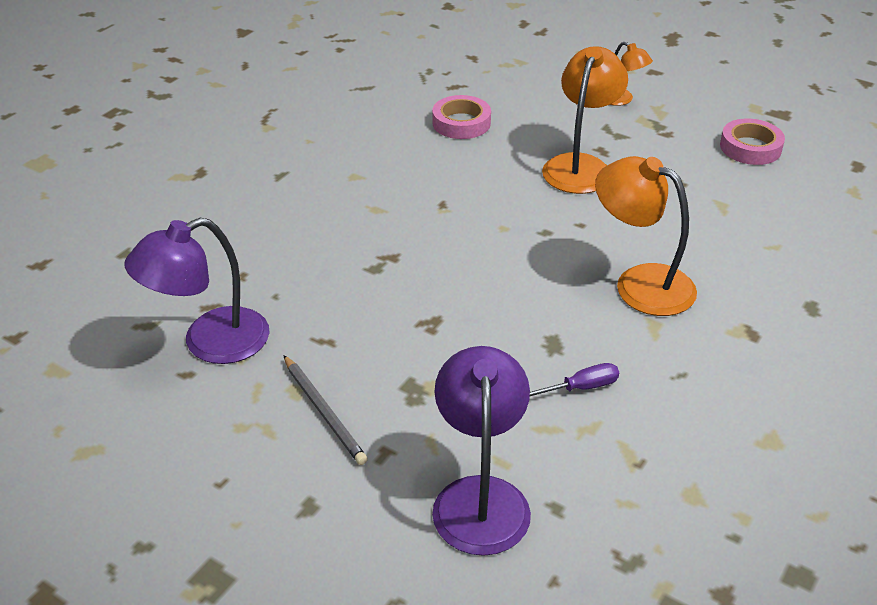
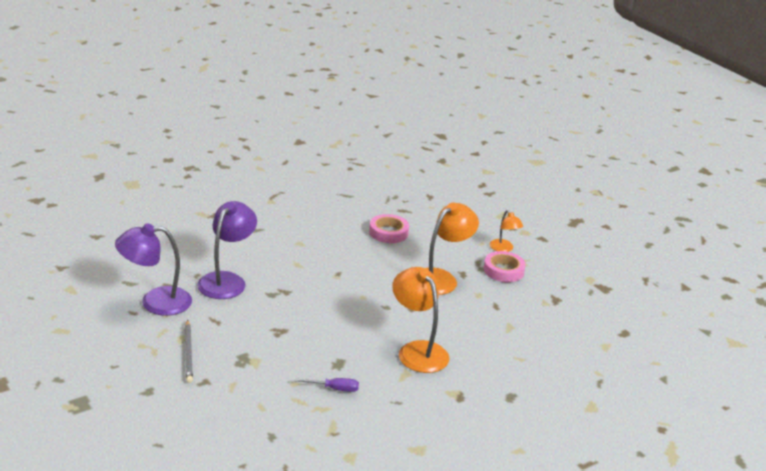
camera: 20 degrees right, 10 degrees down
purple lamp [432,346,531,556] -> purple lamp moved to [197,201,257,299]
pink tape [720,119,785,165] -> pink tape moved to [484,251,526,282]

